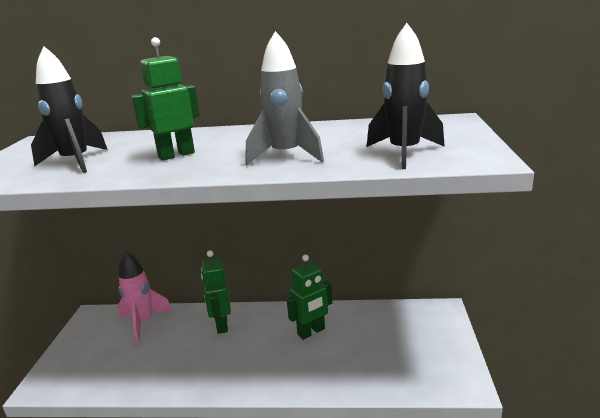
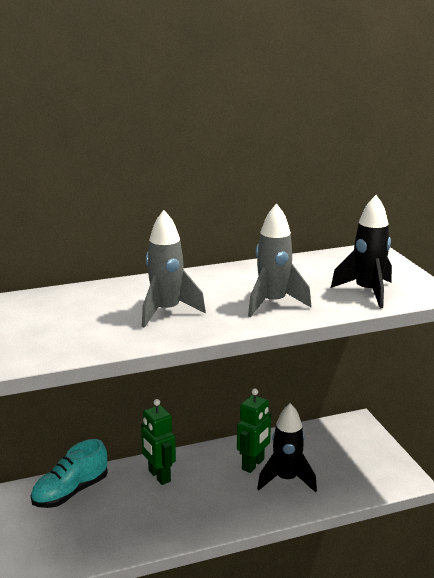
camera: 25 degrees left, 0 degrees up
black rocket [31,46,108,173] -> black rocket moved to [257,403,317,493]
pink rocket [118,251,173,344] -> turquoise shoe [31,439,108,508]
green robot [132,37,200,161] -> grey rocket [142,210,206,328]

